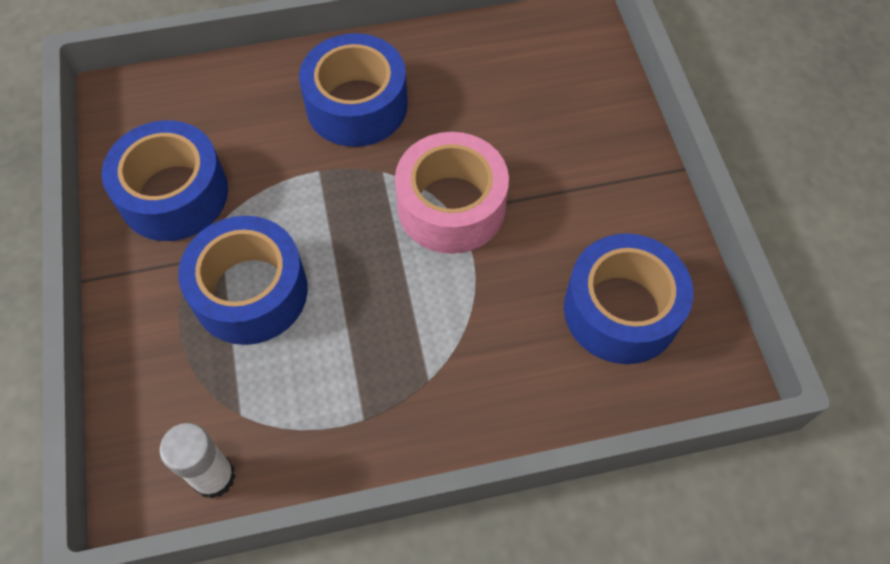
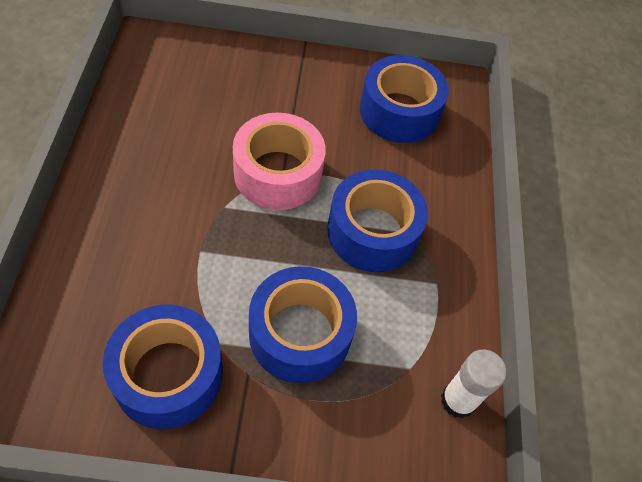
camera: 80 degrees left, 5 degrees down
blue tape [299,33,408,147] -> blue tape moved to [327,169,428,272]

